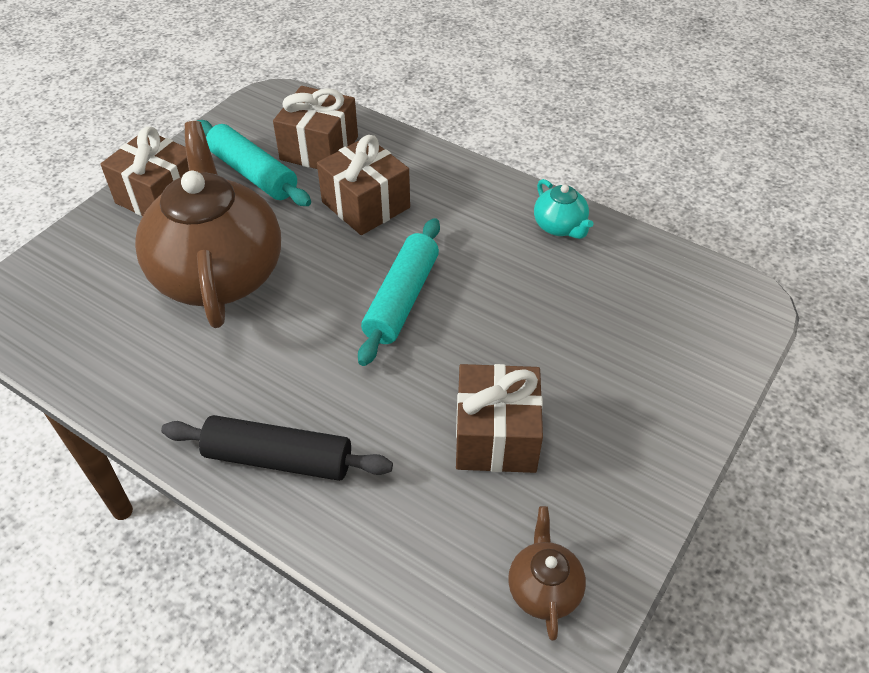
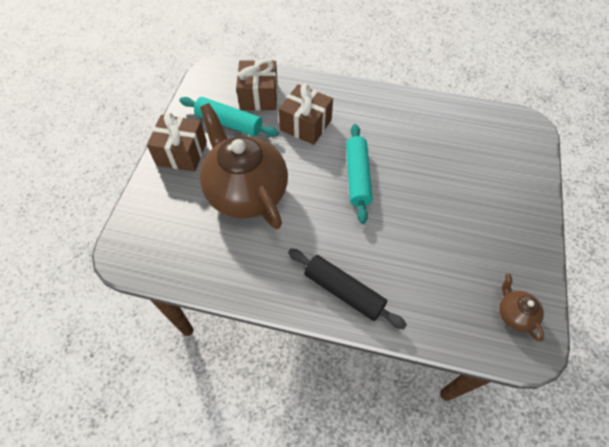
camera: 20 degrees left, 10 degrees up
black rolling pin [161,415,393,481] -> black rolling pin turned 45 degrees clockwise [288,249,407,329]
brown gift [456,364,543,473] -> none
turquoise teapot [534,179,593,239] -> none

